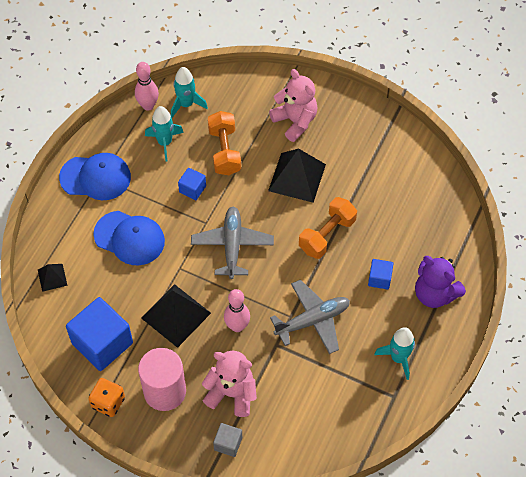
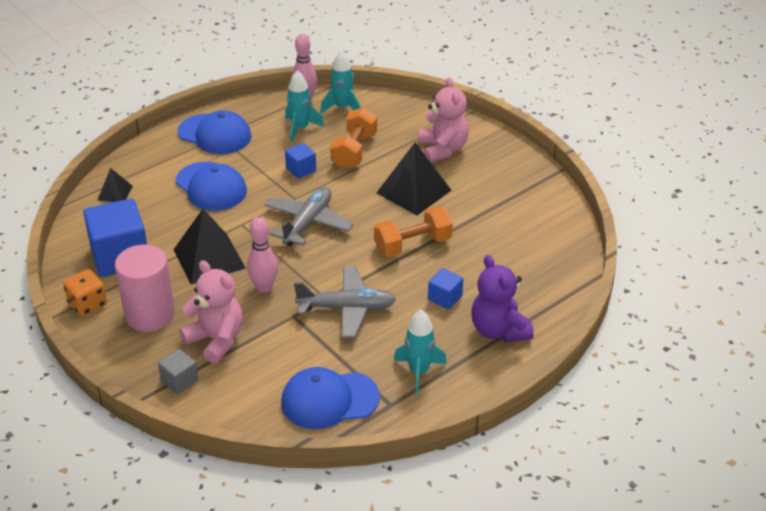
camera: 25 degrees right, 20 degrees down
none -> blue cap [281,367,380,429]

